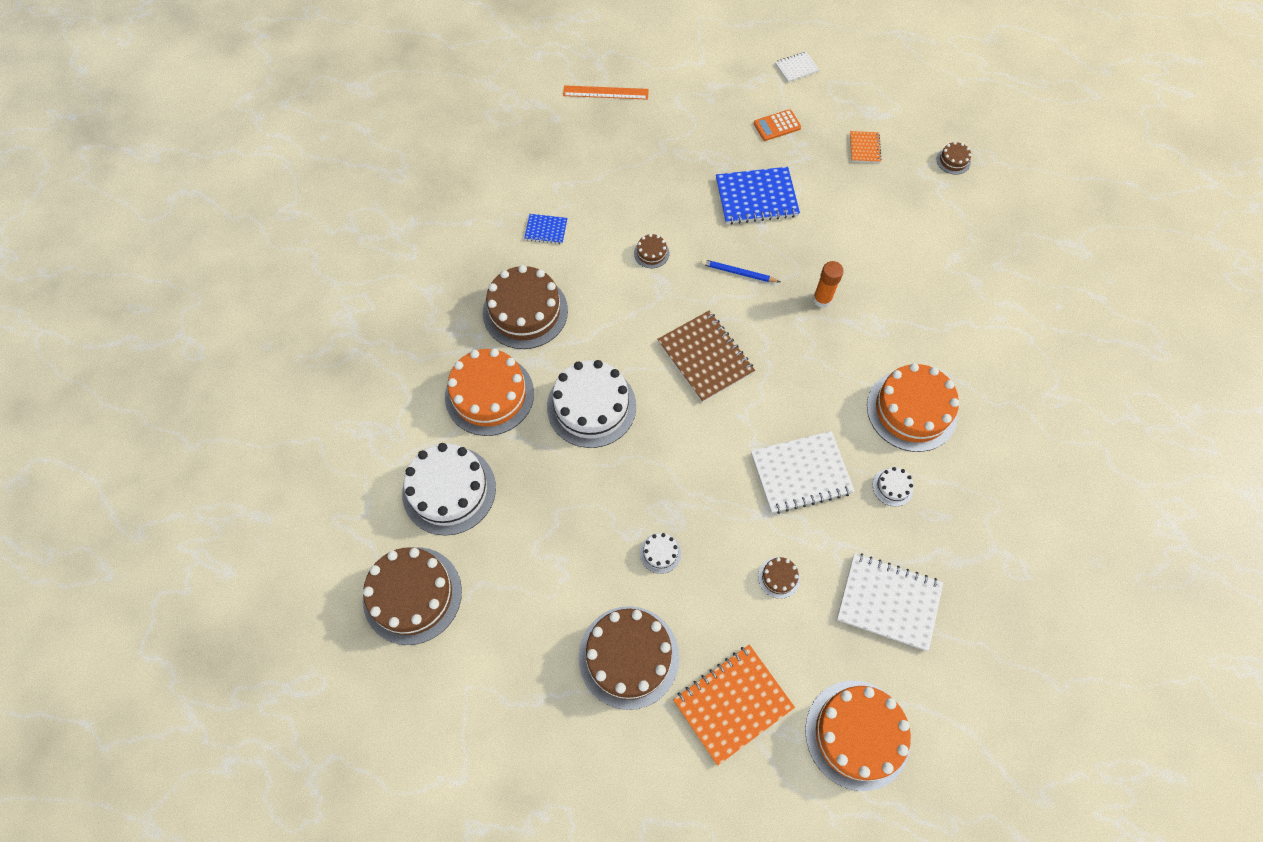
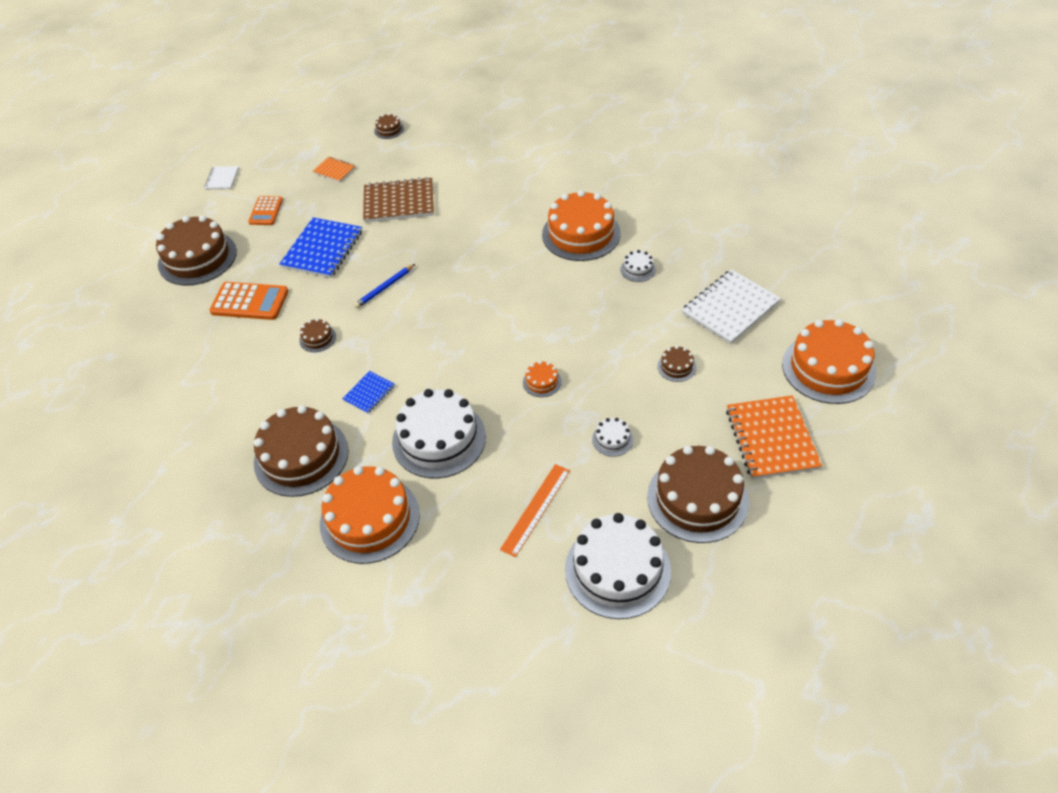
camera: 60 degrees left, 15 degrees down
brown cake [363,547,462,645] -> brown cake moved to [156,215,237,285]
white cake [402,443,496,536] -> white cake moved to [565,513,671,619]
blue notebook [524,214,568,244] -> blue notebook moved to [342,371,395,414]
orange ruler [563,85,649,100] -> orange ruler moved to [500,464,570,557]
brown notebook [657,311,755,402] -> brown notebook moved to [363,177,434,223]
white notebook [751,431,855,514] -> none
orange glue stick [813,261,844,308] -> none
none -> orange calculator [210,282,288,320]
none -> orange cake [523,361,562,397]

